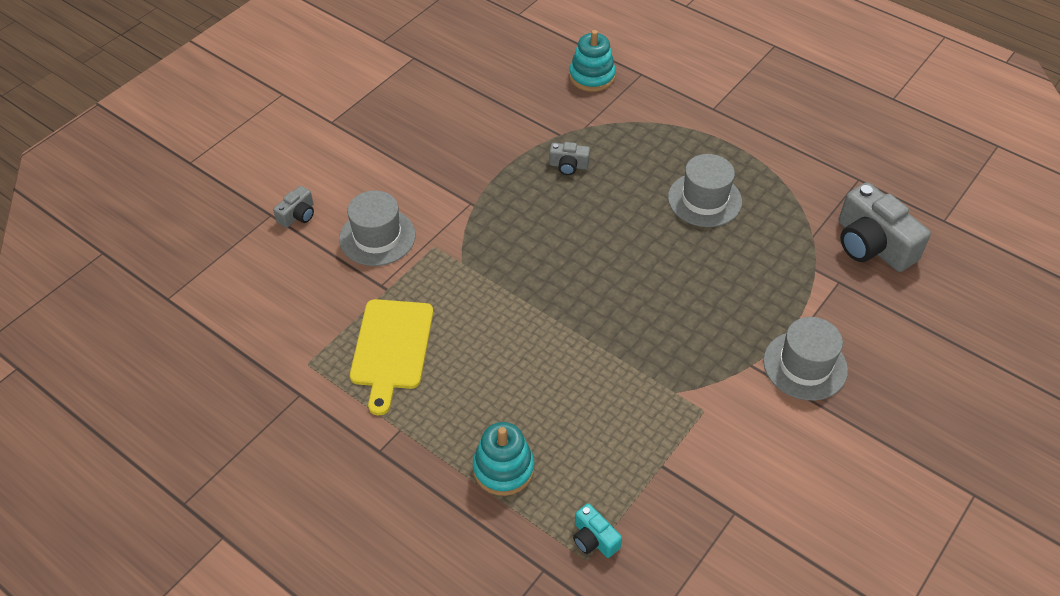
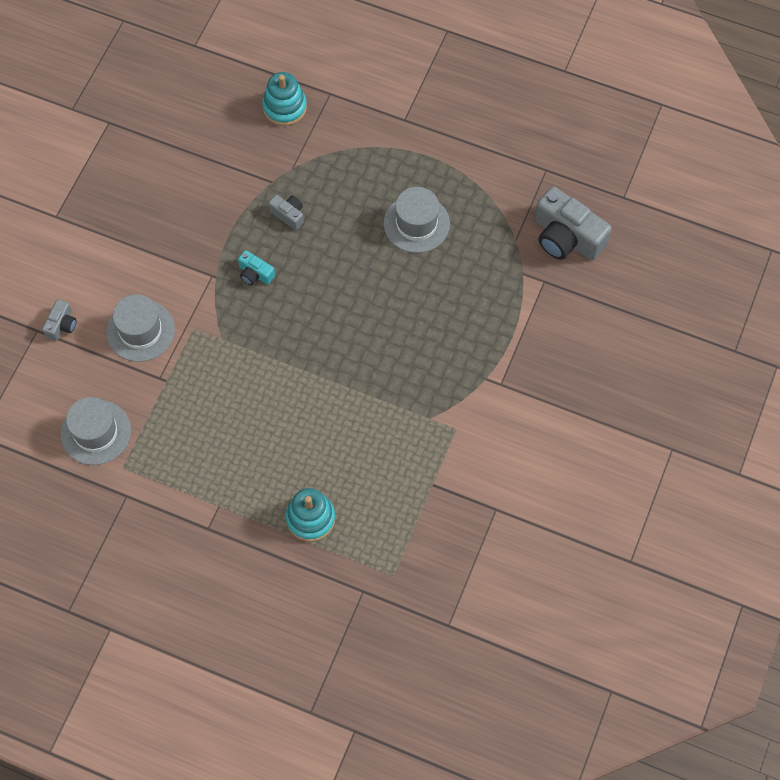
camera: 15 degrees left, 15 degrees up
yellow cutting board [350,299,433,415] -> none
grey camera [549,142,590,175] -> grey camera turned 135 degrees counterclockwise [268,195,304,230]
turquoise camera [573,503,622,558] -> turquoise camera moved to [238,250,275,285]
grey hat [763,317,848,401] -> grey hat moved to [61,397,131,465]

